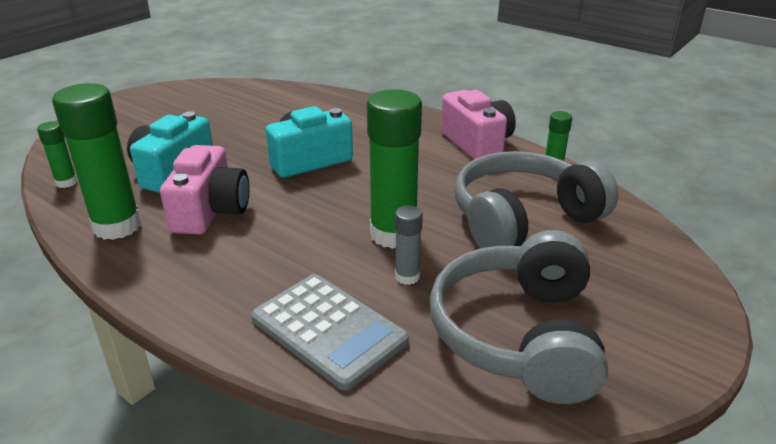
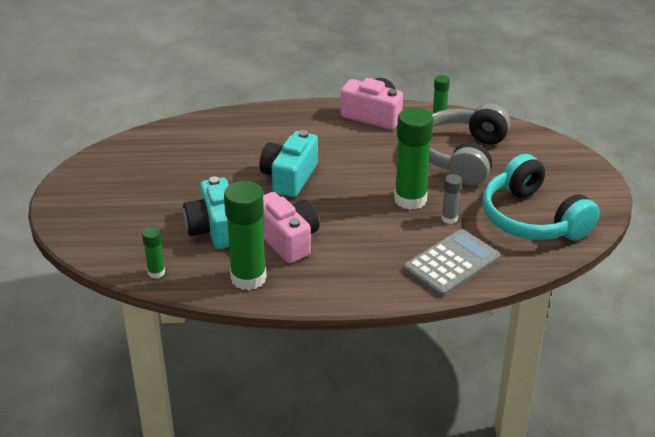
camera: 40 degrees left, 5 degrees up
grey calculator [251,274,409,391] -> grey calculator turned 45 degrees counterclockwise [403,229,500,297]
grey headphones [430,230,608,404] -> turquoise headphones [483,154,600,240]

